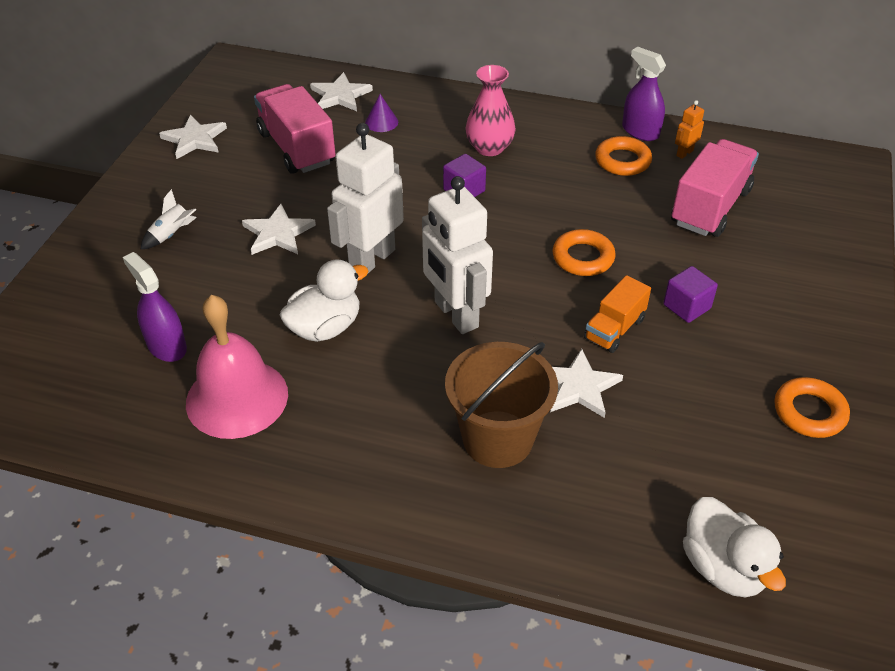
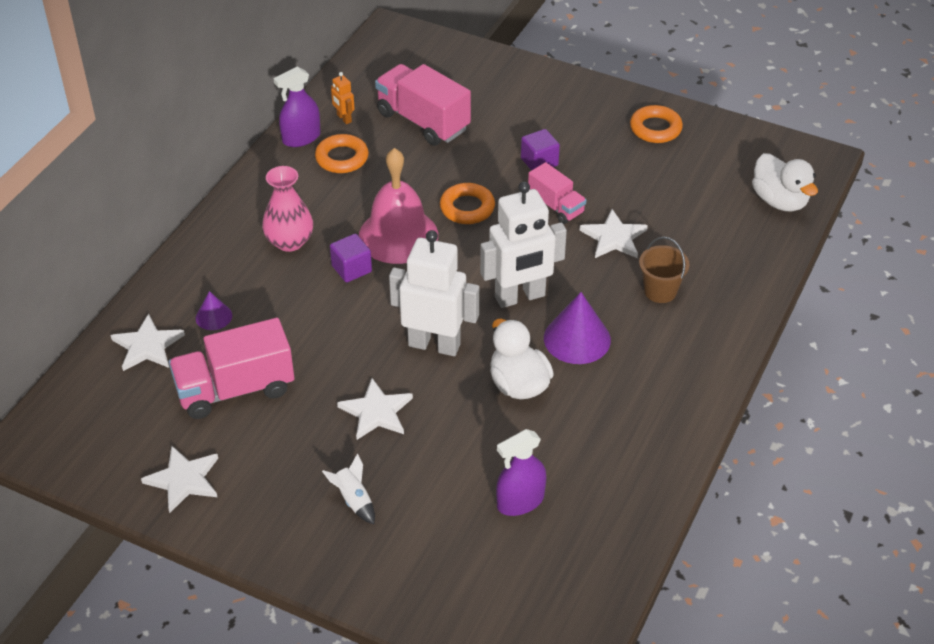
camera: 80 degrees left, 0 degrees up
pink bell [186,295,288,439] -> pink bell moved to [359,148,438,264]
white robot [327,123,404,274] -> white robot turned 150 degrees clockwise [389,230,479,356]
brown bucket [445,342,558,468] -> brown bucket [639,237,689,303], size x0.59
orange truck [584,275,651,353] -> pink truck [528,162,586,224]
white duck [683,497,786,598] -> white duck turned 75 degrees clockwise [752,153,818,212]
none -> purple cone [544,292,611,364]

